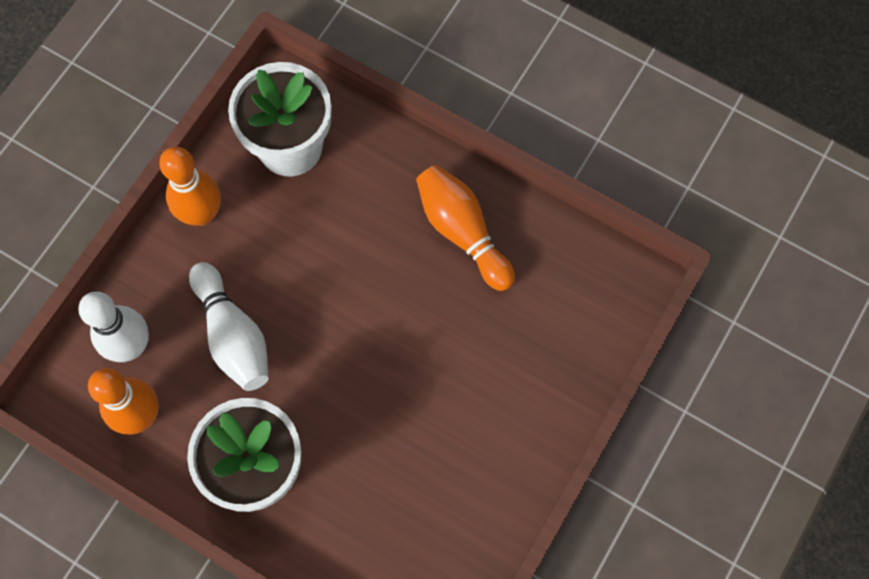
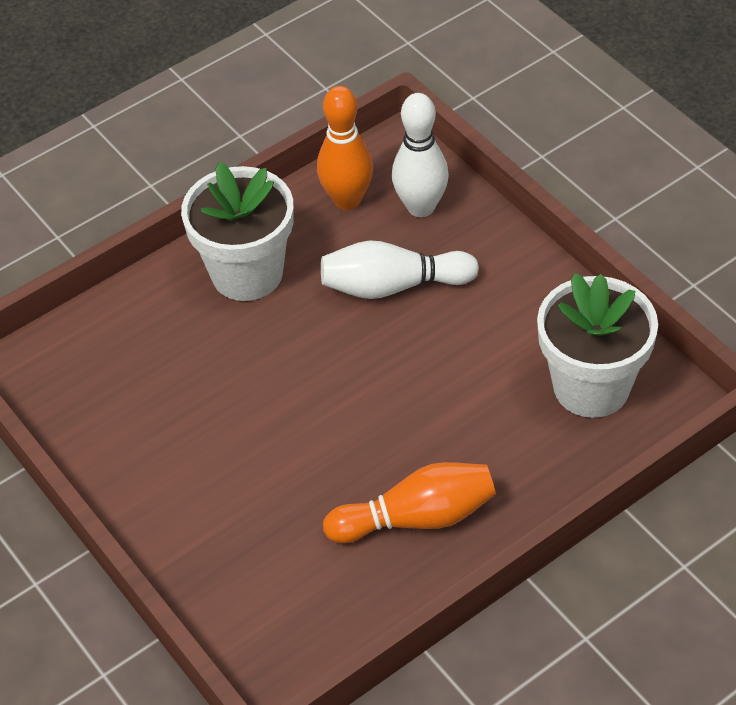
camera: 115 degrees right, 20 degrees down
orange bowling pin [159,147,221,226] -> none

